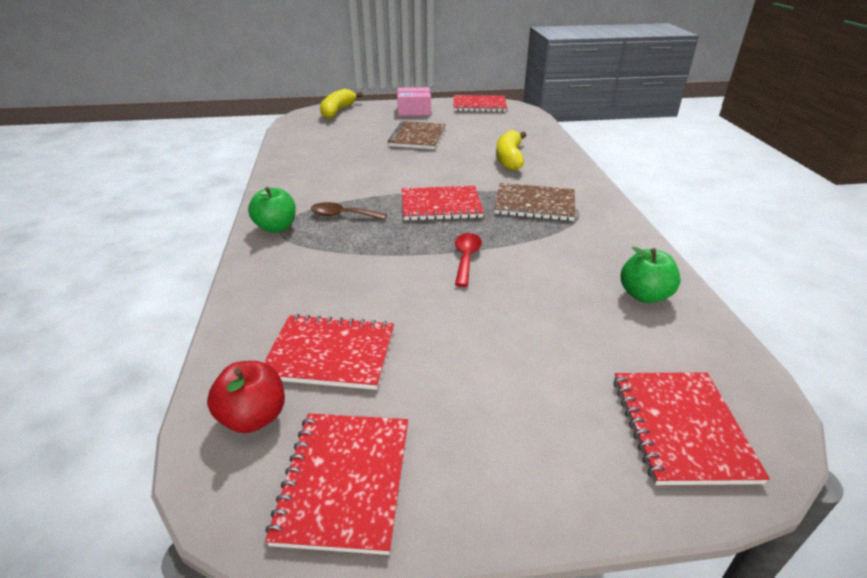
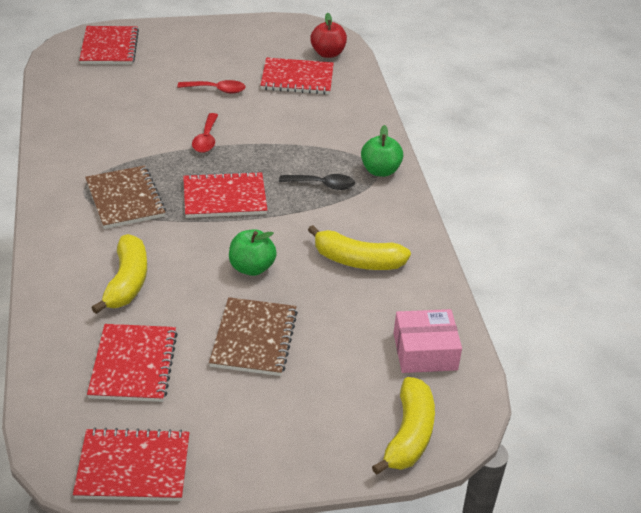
camera: 175 degrees right, 5 degrees up
red notebook [265,413,408,555] -> red notebook moved to [87,324,178,402]
brown spoon [311,202,387,220] -> black spoon [279,174,355,190]
pink box [397,87,431,116] -> pink box moved to [393,309,462,373]
brown notebook [494,183,575,221] -> brown notebook turned 60 degrees clockwise [85,165,166,229]
green apple [621,247,681,303] -> green apple moved to [229,229,277,276]
none -> red spoon [177,80,246,94]
none -> yellow banana [308,225,411,270]

